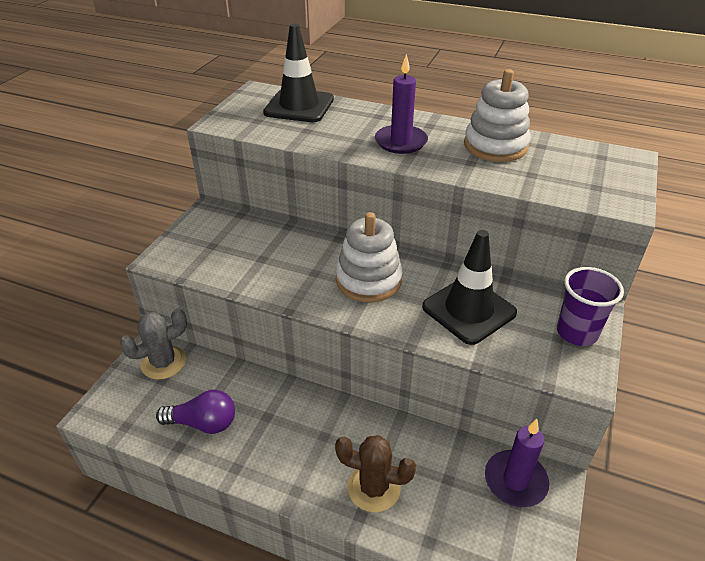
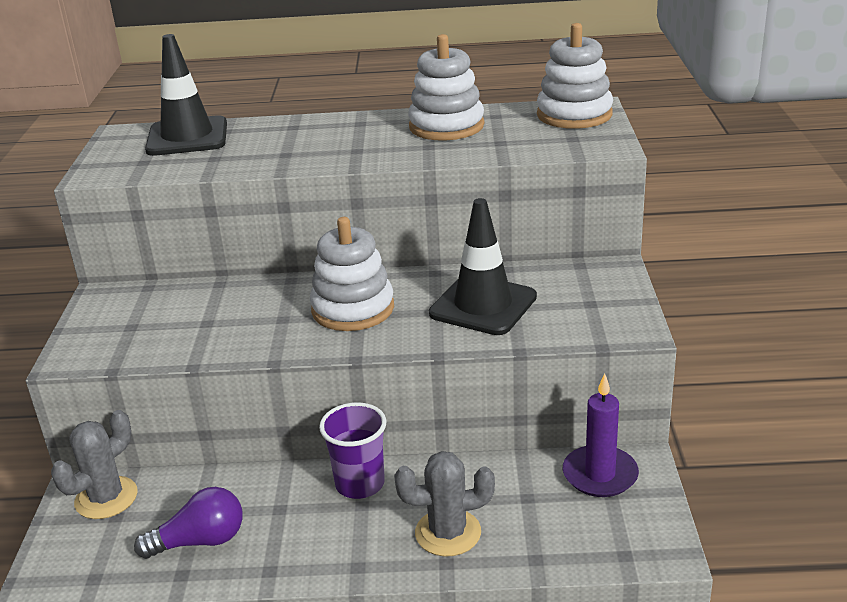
camera: 20 degrees left, 10 degrees down
brown cactus [335,435,416,512] -> grey cactus [394,451,495,557]
purple candle [375,54,428,154] -> none
purple cup [557,267,624,346] -> purple cup moved to [319,402,386,499]
none -> white stacking toy [537,23,613,129]

